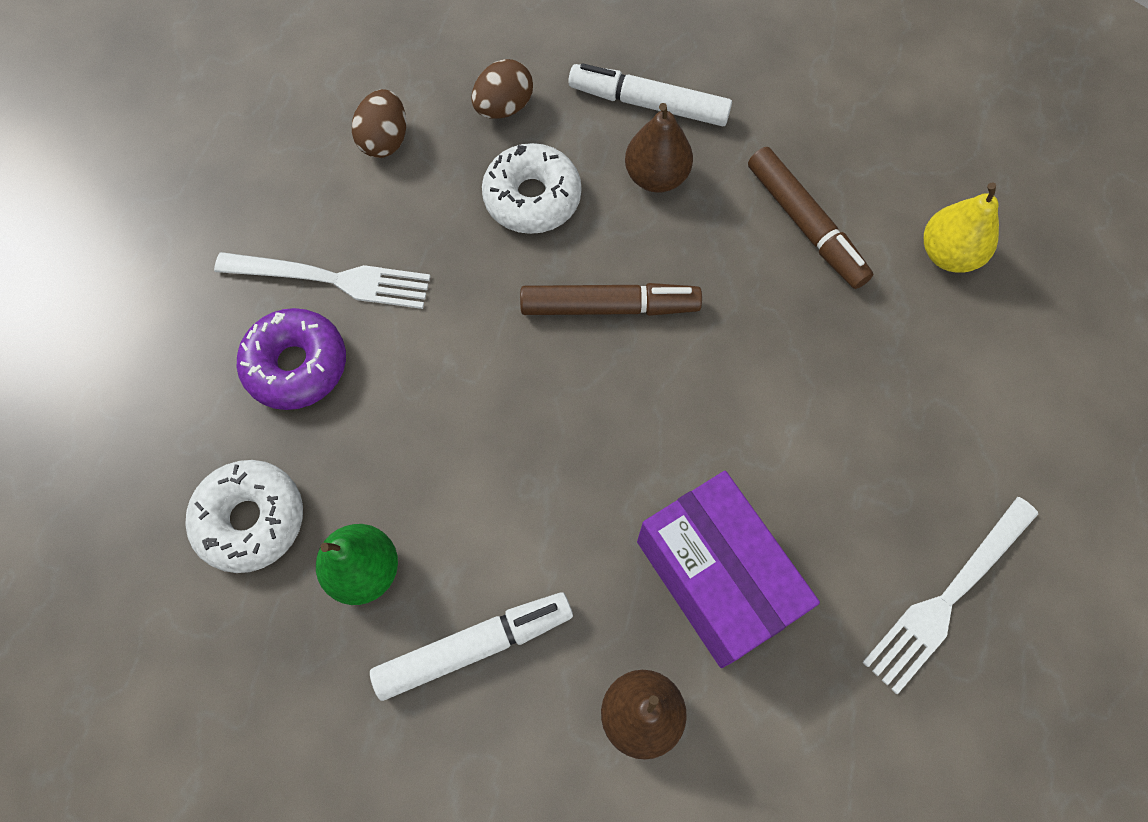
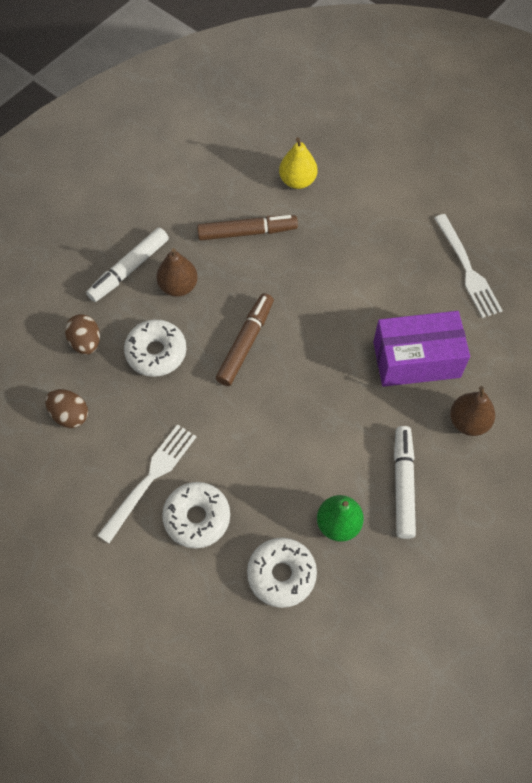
camera: 65 degrees left, 5 degrees down
purple donut [237,308,346,410] -> white donut [162,482,230,548]

